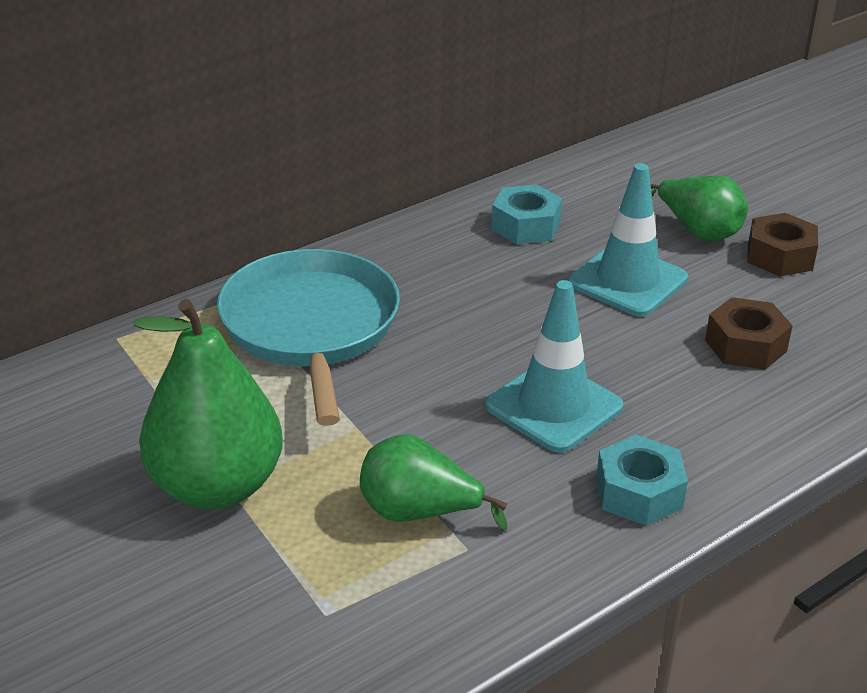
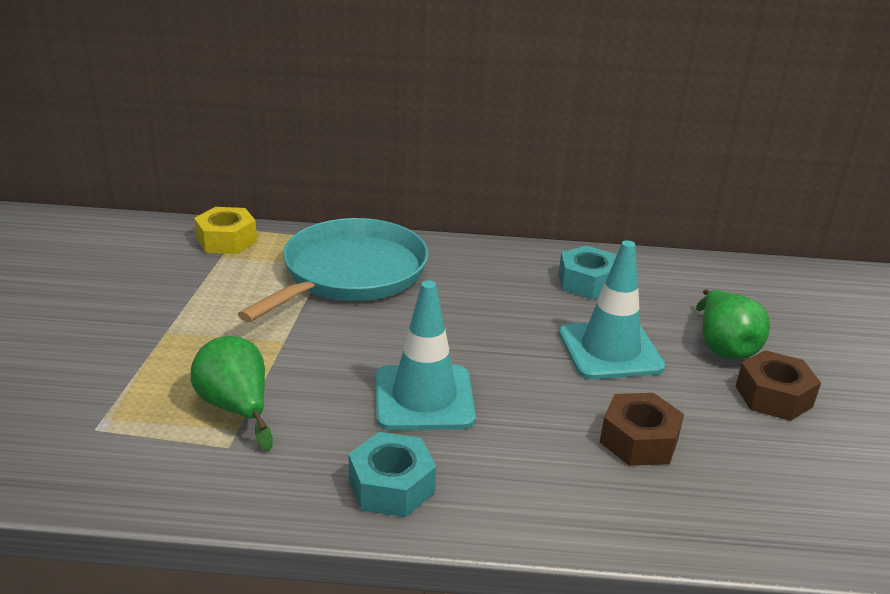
camera: 40 degrees right, 5 degrees down
green pear [134,299,283,509] -> none
none -> yellow nut [194,207,257,254]

